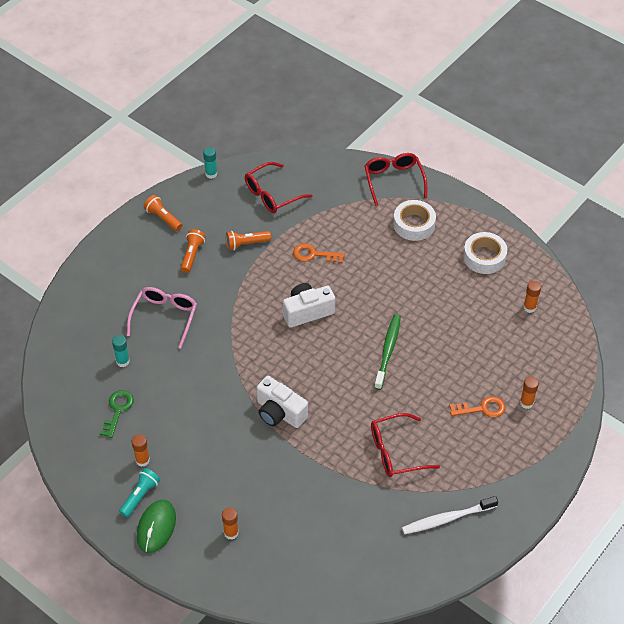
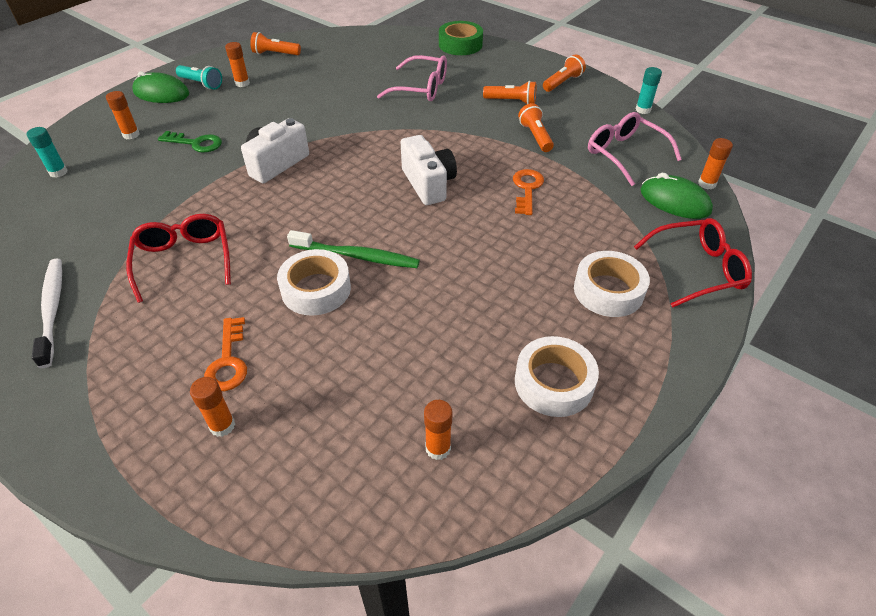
camera: 90 degrees right, 5 degrees down
green key [100,390,134,438] -> green key moved to [158,131,222,153]
turquoise glue stick [112,335,130,367] -> turquoise glue stick moved to [27,127,67,178]
red glasses [245,162,313,213] -> pink glasses [588,112,682,186]
none -> orange flashlight [250,32,301,55]
none -> white tape [277,249,351,316]
none -> green tape [439,21,483,55]
none -> green mouse [640,173,713,219]
none -> orange glue stick [698,138,733,189]

